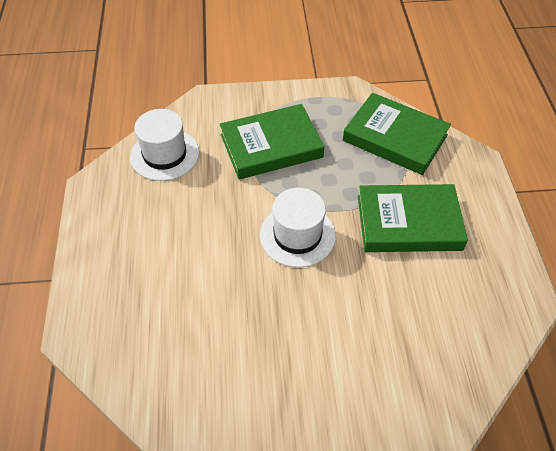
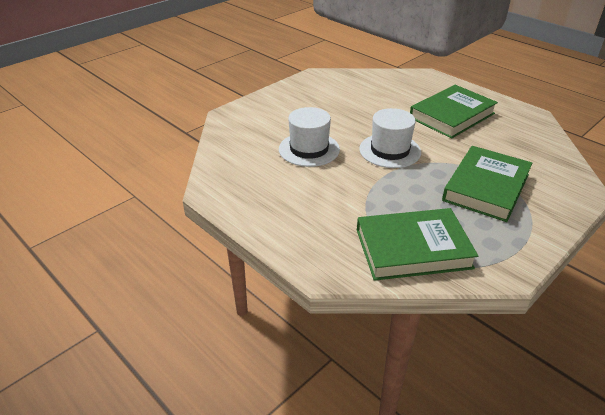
camera: 140 degrees right, 15 degrees down
white hat [130,109,199,181] -> white hat moved to [279,107,340,167]
green book [358,184,468,252] -> green book moved to [410,85,498,139]

